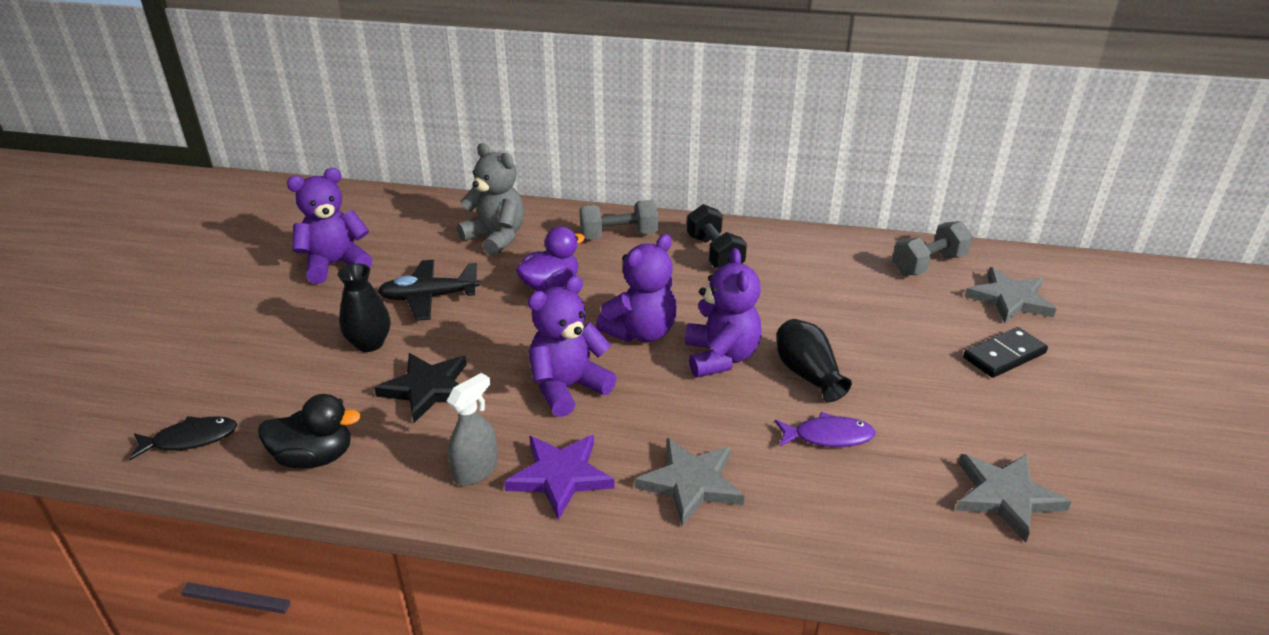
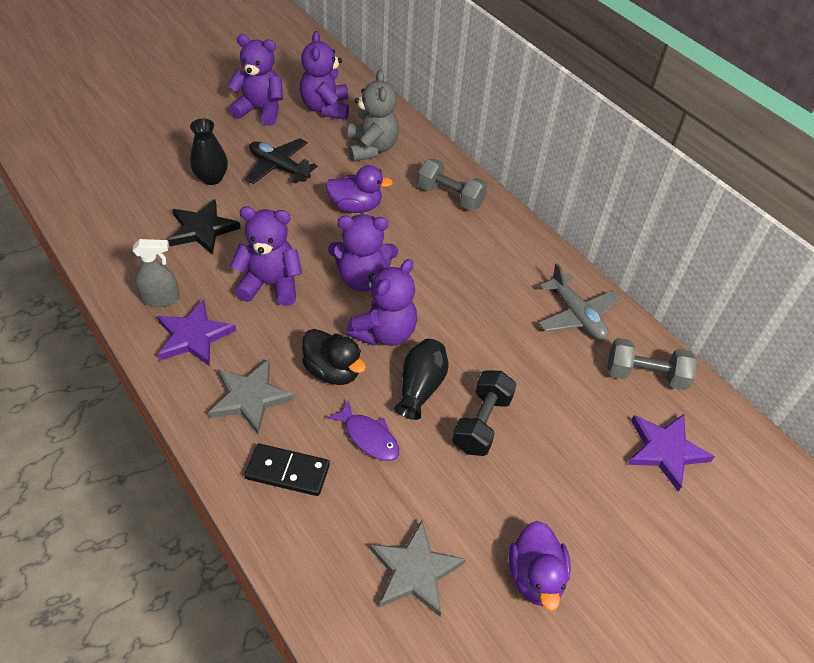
camera: 40 degrees right, 15 degrees up
black fish [129,416,237,460] -> none
black duck [258,394,361,468] -> black duck moved to [302,329,366,385]
black dumbbell [687,204,747,269] -> black dumbbell moved to [452,370,517,456]
black domino [963,327,1048,378] -> black domino moved to [245,443,330,496]
grey star [964,267,1056,323] -> purple star [627,414,715,492]
none -> purple teddy bear [300,31,349,120]
none -> purple duck [509,521,571,611]
none -> grey plane [538,263,620,340]

